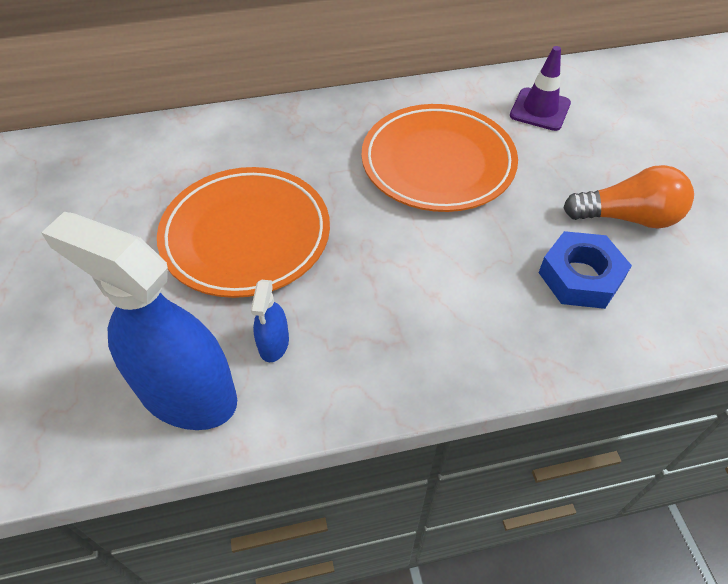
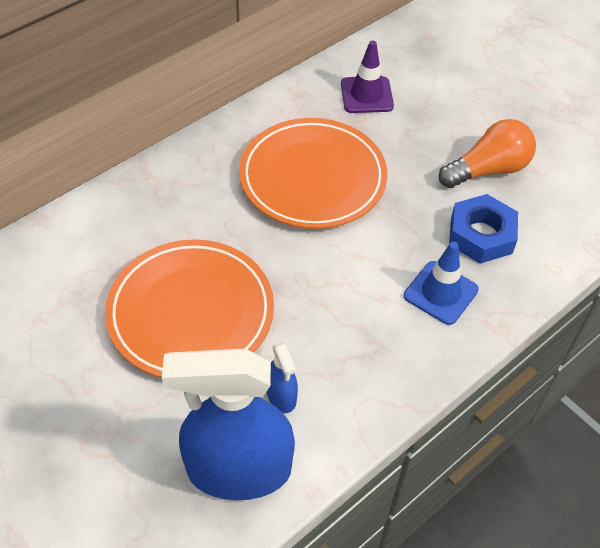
camera: 30 degrees left, 0 degrees up
none -> blue traffic cone [404,242,479,325]

